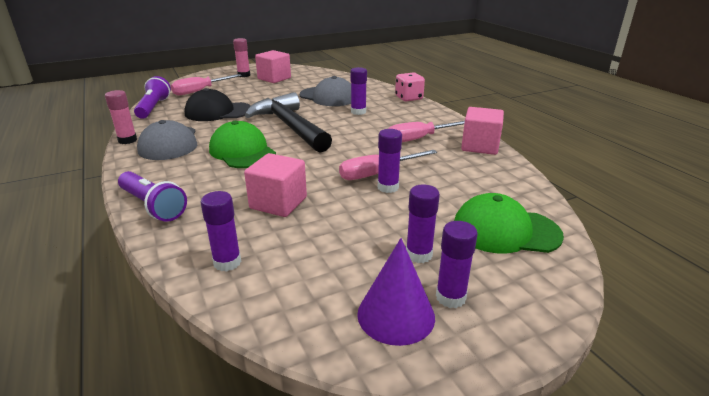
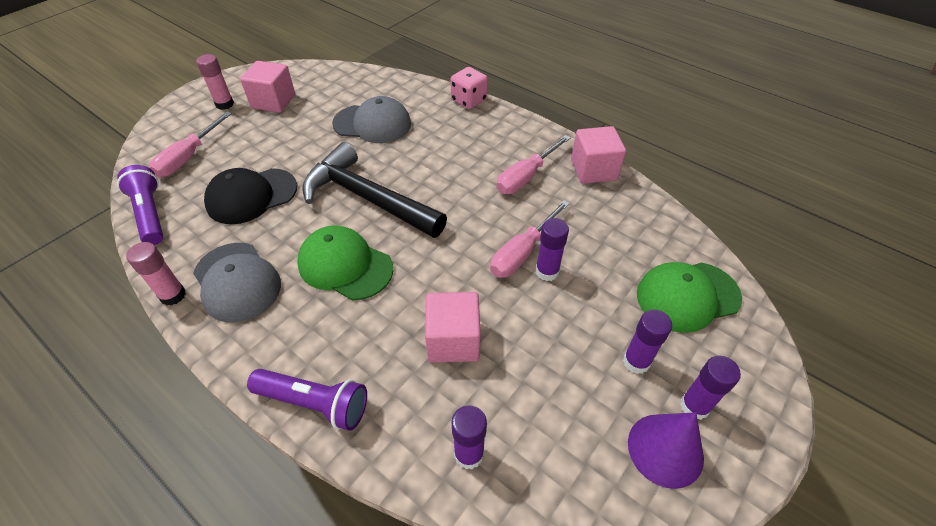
camera: 25 degrees left, 20 degrees up
purple glue stick [350,67,367,115] -> none

